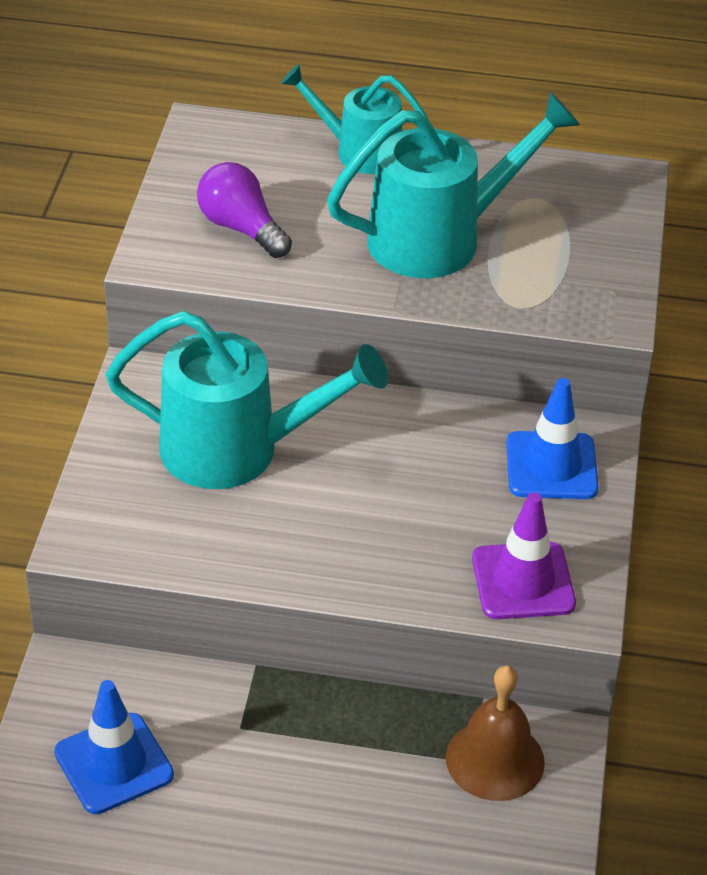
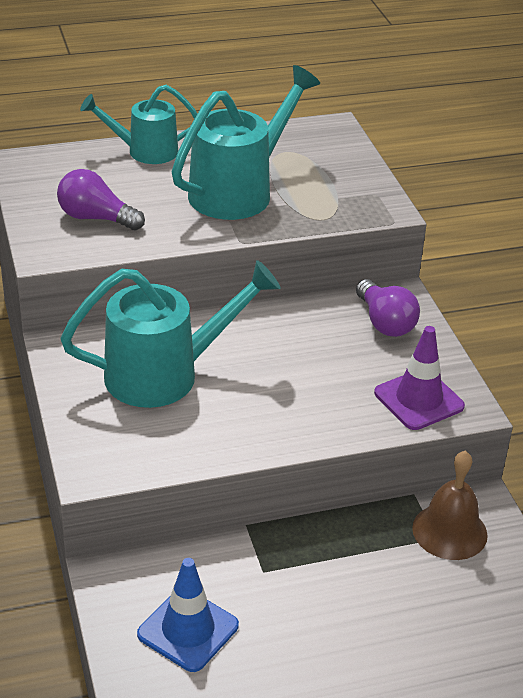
camera: 25 degrees left, 5 degrees down
blue traffic cone [506,378,599,499] -> purple light bulb [356,279,420,337]

